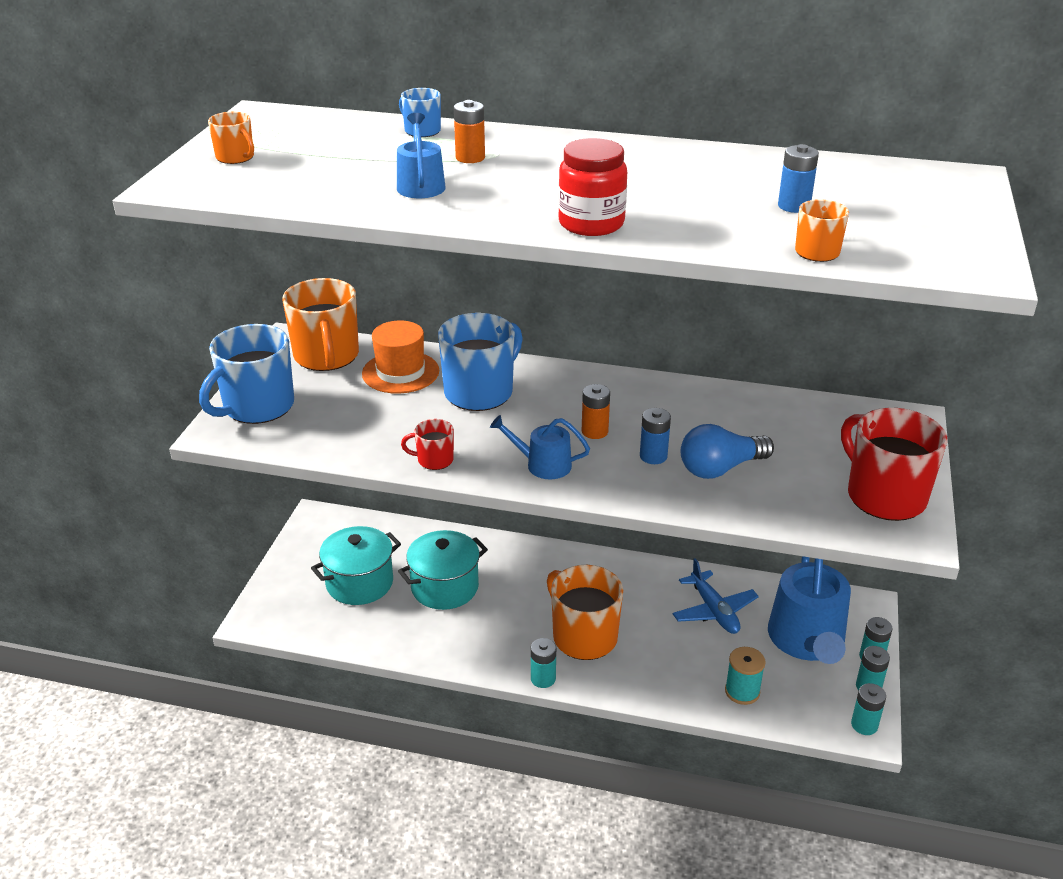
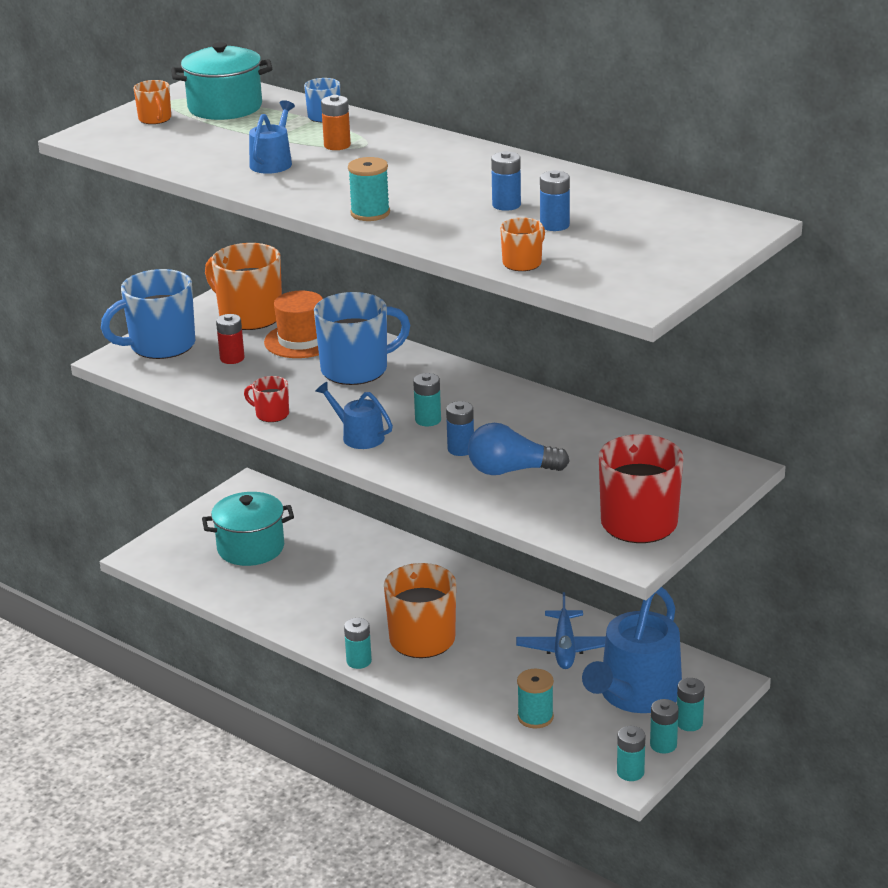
camera: 25 degrees right, 5 degrees down
orange mug [282,278,359,371] -> orange mug turned 120 degrees clockwise [205,243,282,330]
turquoise pot [398,530,488,610] -> turquoise pot moved to [171,42,272,120]
red jar [558,138,627,236] -> turquoise spool [348,157,390,221]
orange battery [582,384,610,439] -> turquoise battery [413,373,441,426]
none -> red battery [216,314,245,364]
none -> blue battery [491,151,521,211]

